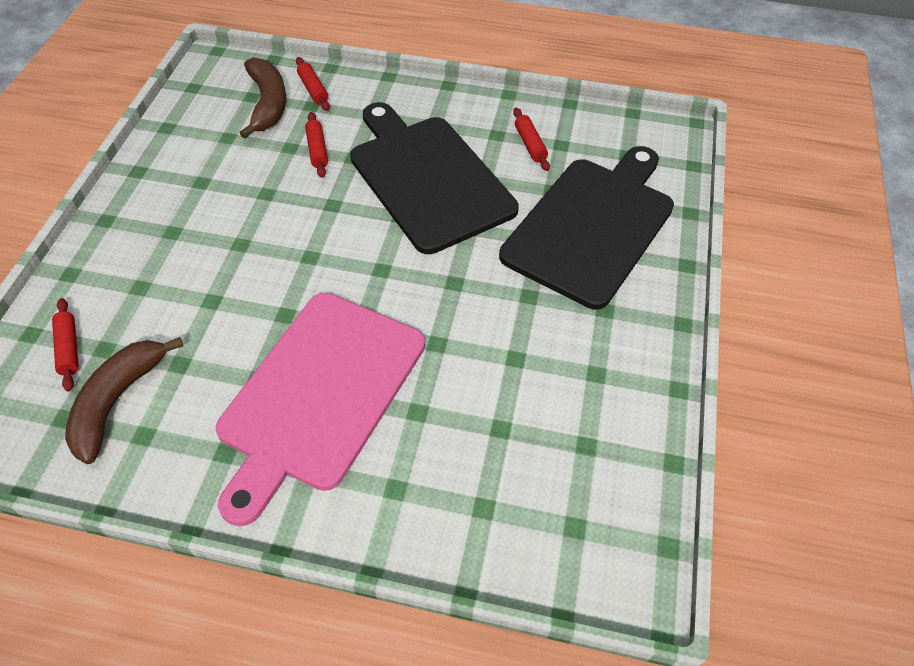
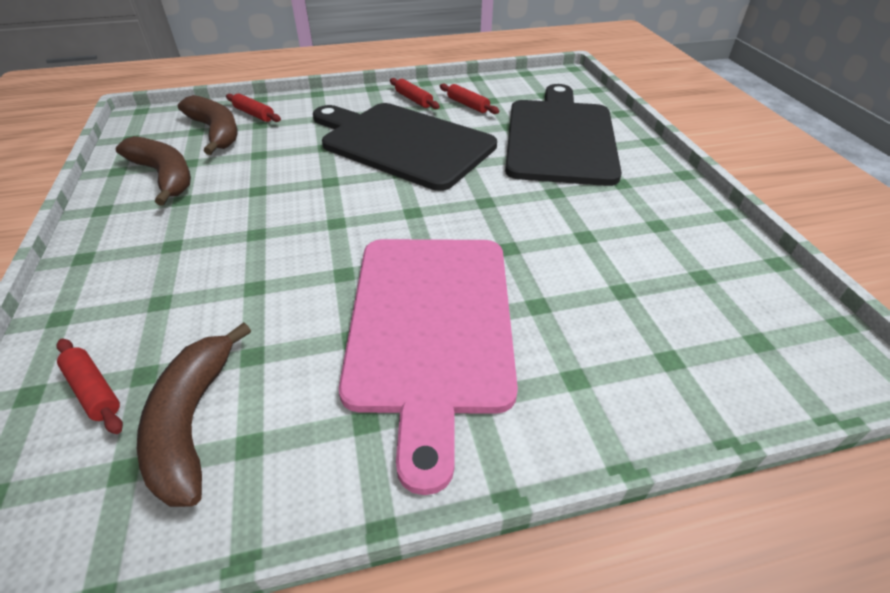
camera: 25 degrees left, 10 degrees down
red rolling pin [305,112,328,178] -> red rolling pin moved to [390,78,440,109]
none -> brown banana [115,136,191,205]

